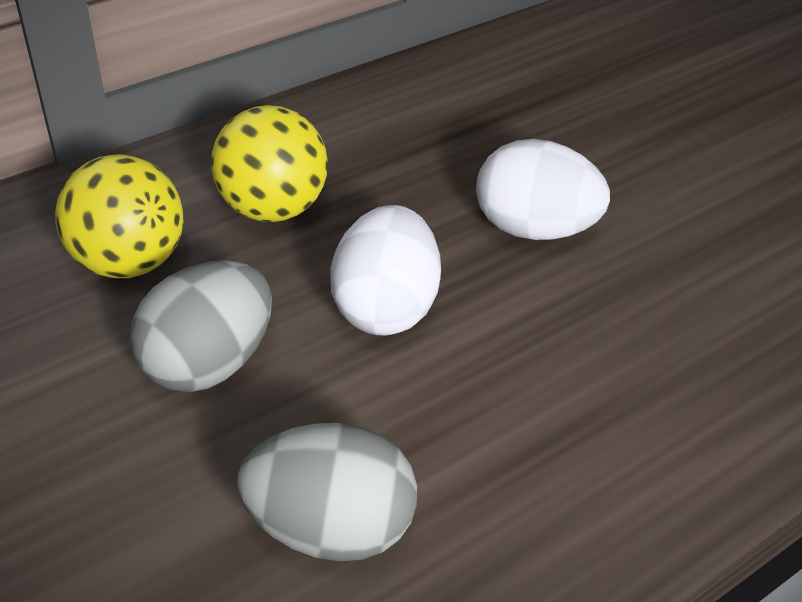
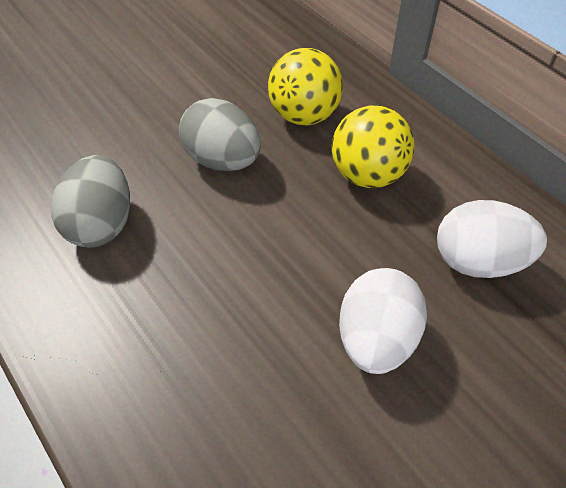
camera: 90 degrees right, 10 degrees up
white egg [330,205,441,336] -> white egg moved to [437,200,547,278]

